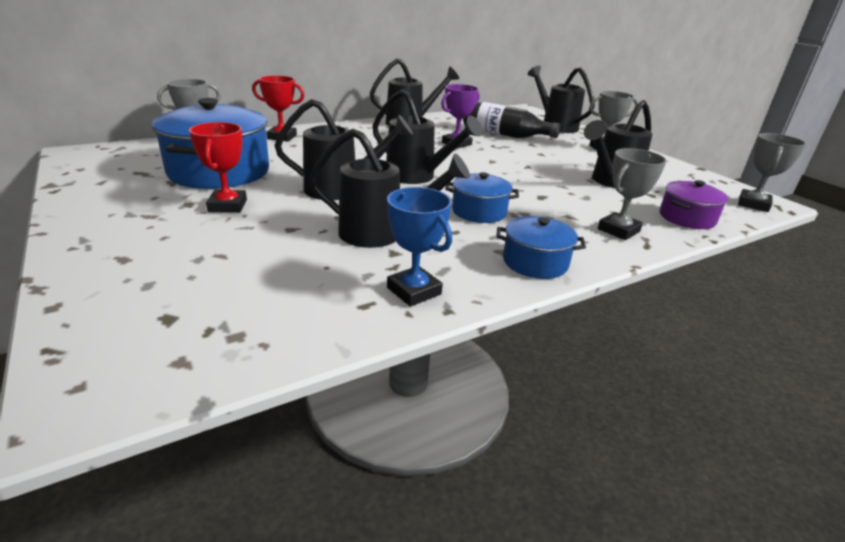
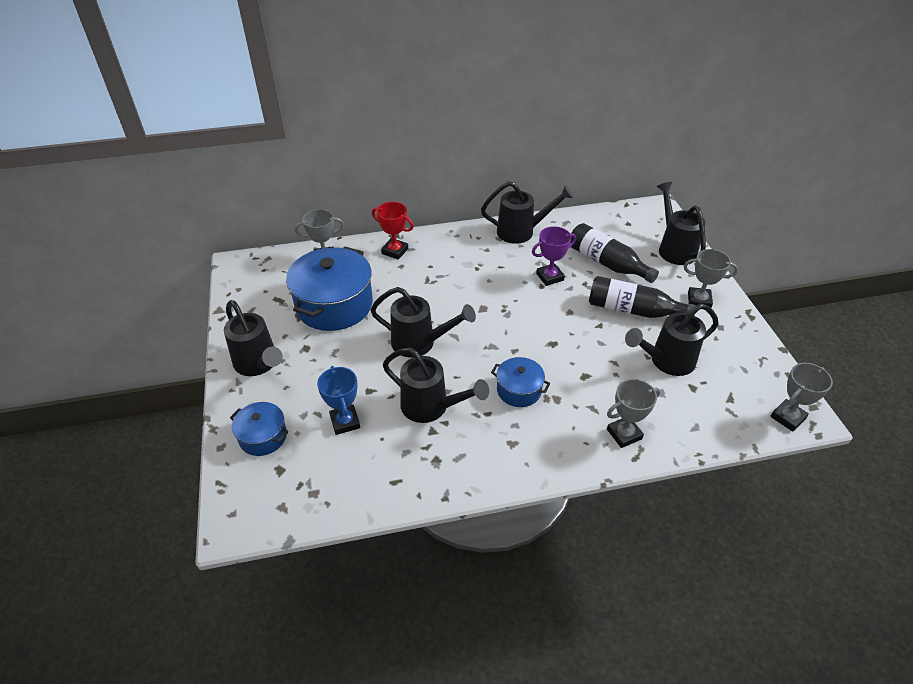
camera: 20 degrees right, 15 degrees up
red trophy [189,122,247,213] -> none
black watering can [372,90,483,184] -> black watering can moved to [224,300,283,376]
blue trophy [387,187,452,307] -> blue trophy moved to [317,366,360,435]
blue pot [496,216,586,279] -> blue pot moved to [230,402,288,456]
purple pot [660,180,729,229] -> none
none -> black bottle [589,276,696,318]

